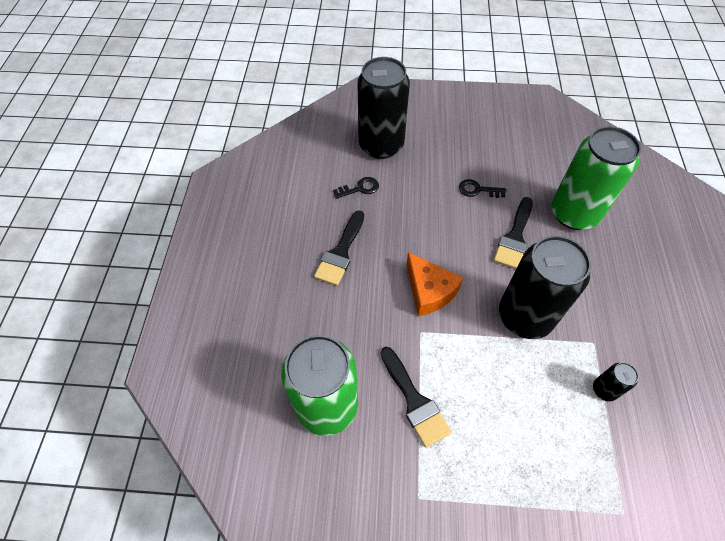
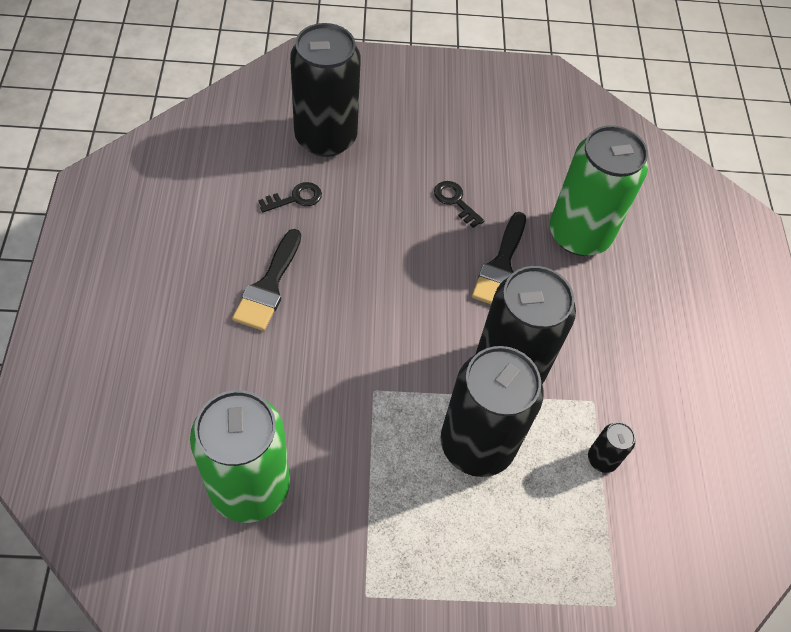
camera: 10 degrees left, 0 degrees up
black brush [381,347,451,448] -> none
orange cheese [406,252,463,316] -> none
black key [459,179,506,198] -> black key turned 45 degrees clockwise [434,181,484,228]
none -> black can [441,346,544,477]

